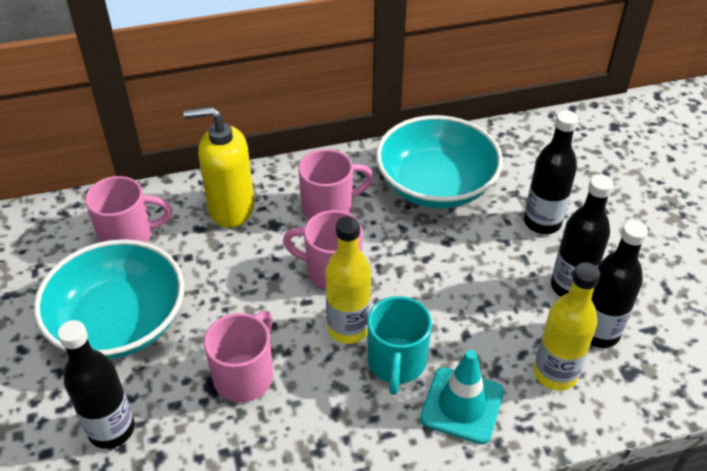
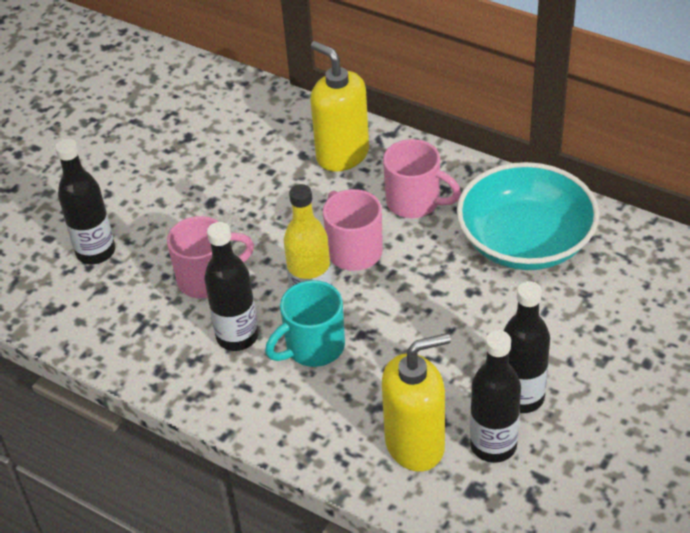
camera: 50 degrees right, 0 degrees up
turquoise bowl [34,239,184,359] -> none
pink mug [85,176,172,243] -> none
turquoise traffic cone [420,350,504,444] -> none
black bottle [524,110,578,234] -> black bottle moved to [204,222,259,351]
yellow bottle [534,263,600,391] -> yellow soap dispenser [382,333,451,471]

